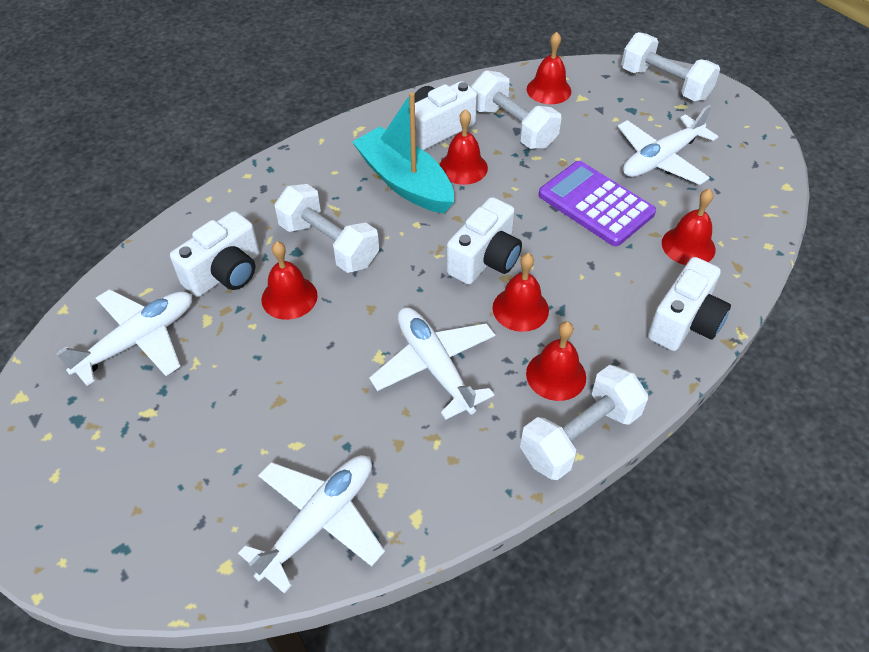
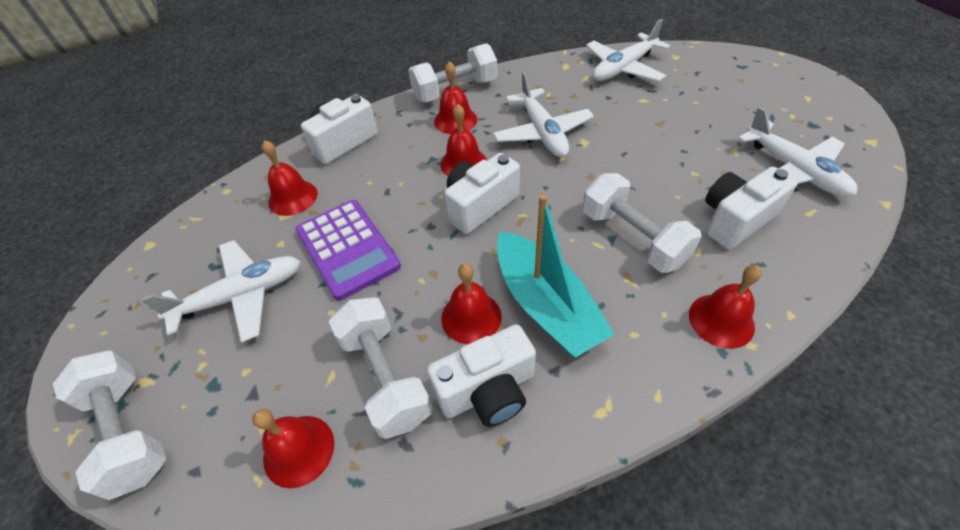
camera: 165 degrees left, 0 degrees up
white plane [56,289,192,386] -> white plane turned 90 degrees counterclockwise [738,107,857,197]
red bell [261,241,318,320] -> red bell moved to [689,265,762,349]

